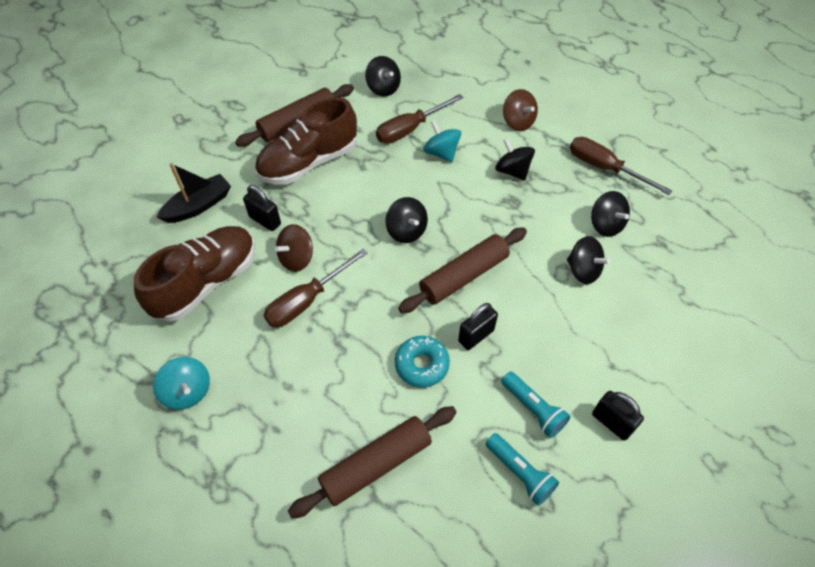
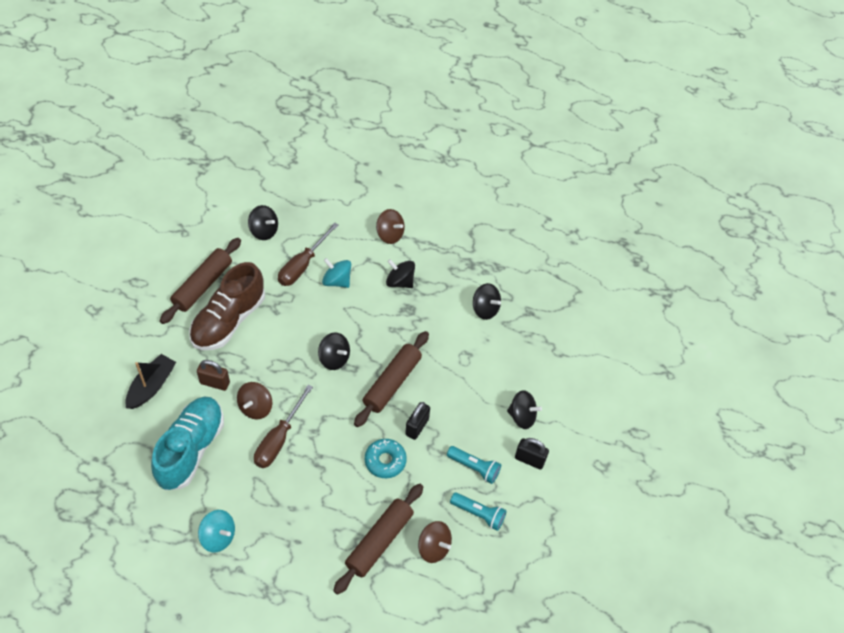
camera: 25 degrees left, 0 degrees up
brown shoe [134,226,255,321] -> turquoise shoe [151,397,224,490]
black padlock [243,185,281,231] -> brown padlock [197,360,230,391]
black spinning top [567,236,610,284] -> black spinning top moved to [507,390,542,429]
brown screwdriver [570,137,672,195] -> none
none -> brown spinning top [418,521,452,563]

